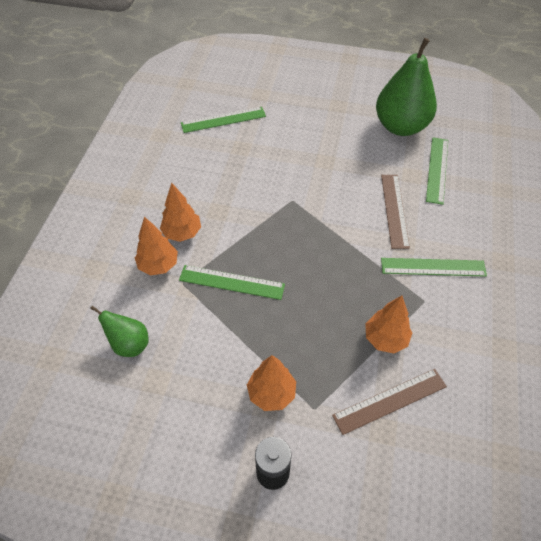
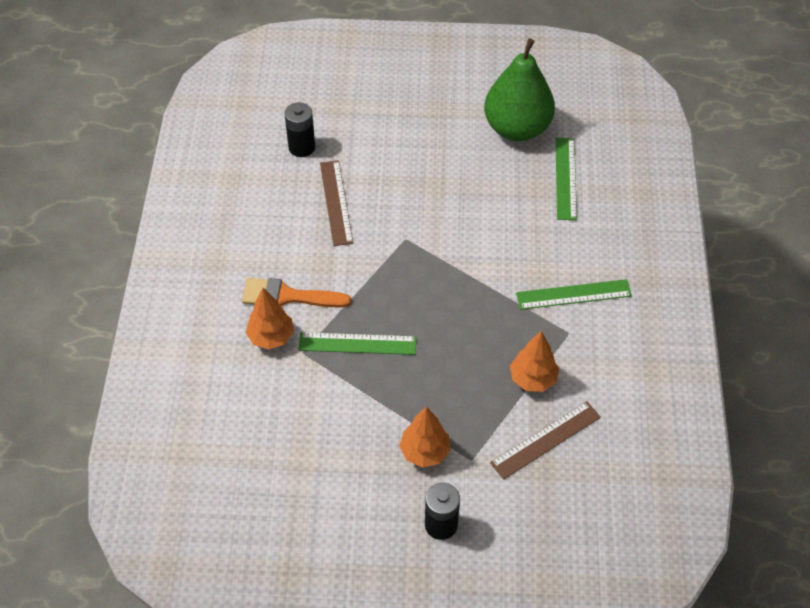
camera: 10 degrees left, 0 degrees up
green pear [90,306,149,357] -> none
orange tree [160,183,201,242] -> orange brush [242,278,351,308]
green ruler [181,107,266,133] -> black battery [285,102,315,157]
brown ruler [381,175,410,249] -> brown ruler moved to [320,160,353,246]

